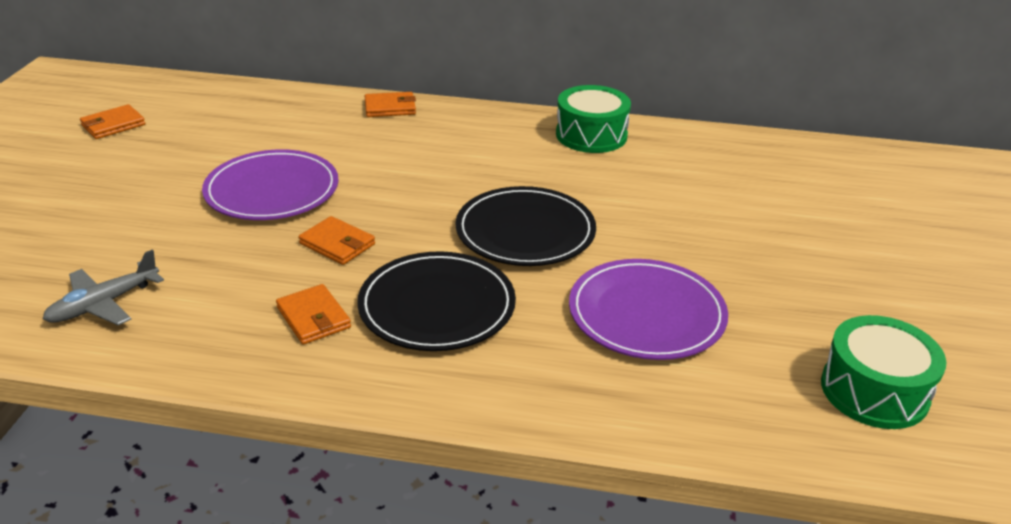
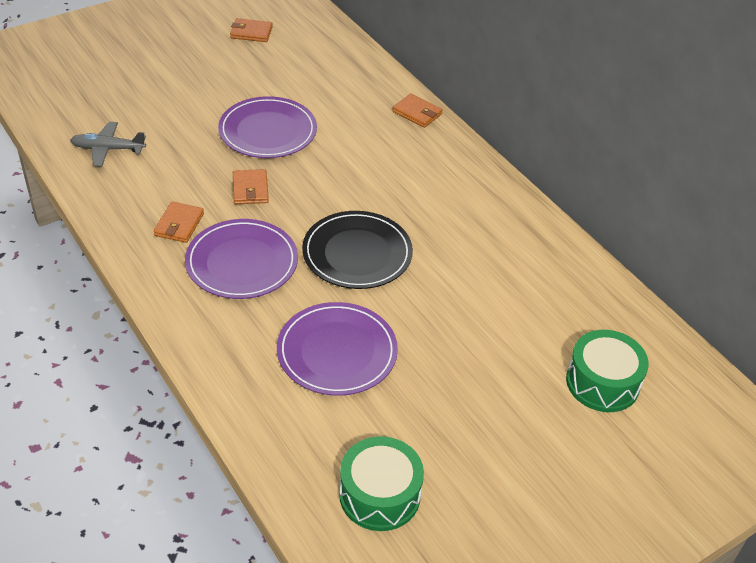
camera: 45 degrees right, 10 degrees up
black plate [357,251,516,351] -> purple plate [185,219,298,299]
green drum [556,85,631,153] -> green drum moved to [566,330,649,412]

